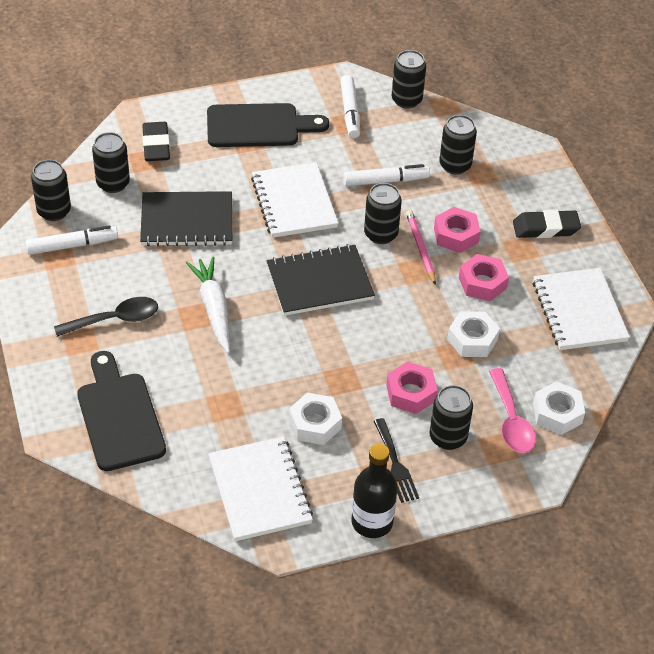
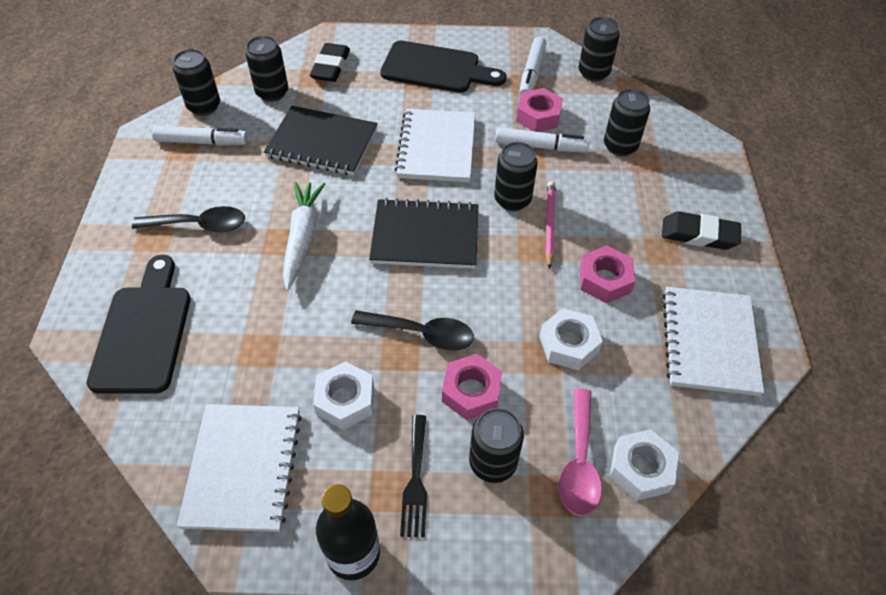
camera: 20 degrees right, 5 degrees up
pink nut [434,207,481,253] -> pink nut moved to [516,88,563,132]
none -> black spoon [351,310,474,351]

